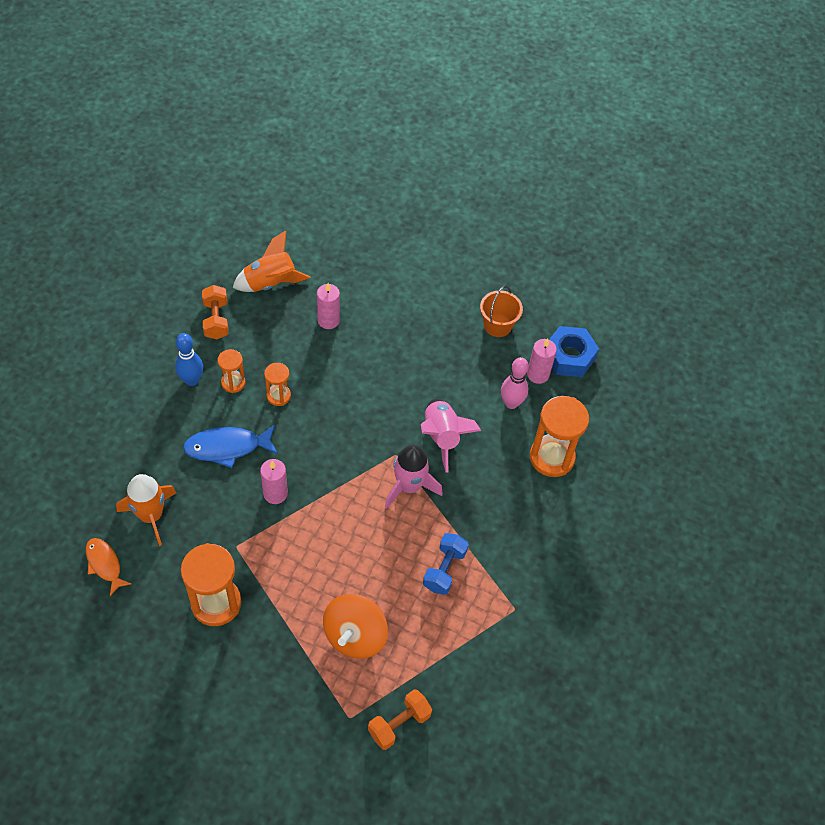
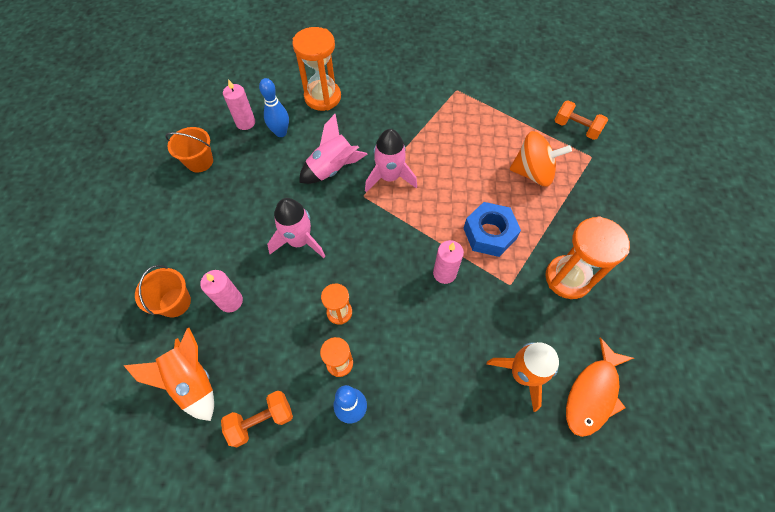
camera: 105 degrees left, 5 degrees up
orange fish [86,538,131,596] -> orange fish [566,337,634,437], size x1.51
blue fish [183,425,278,468] -> none
blue dumbbell [423,533,469,595] -> none
pink bowling pin [501,357,529,409] -> blue bowling pin [259,78,289,137]
blue nut [549,326,599,377] -> blue nut moved to [464,202,521,257]
none -> orange bucket [135,265,191,317]
none -> pink rocket [267,198,326,258]

